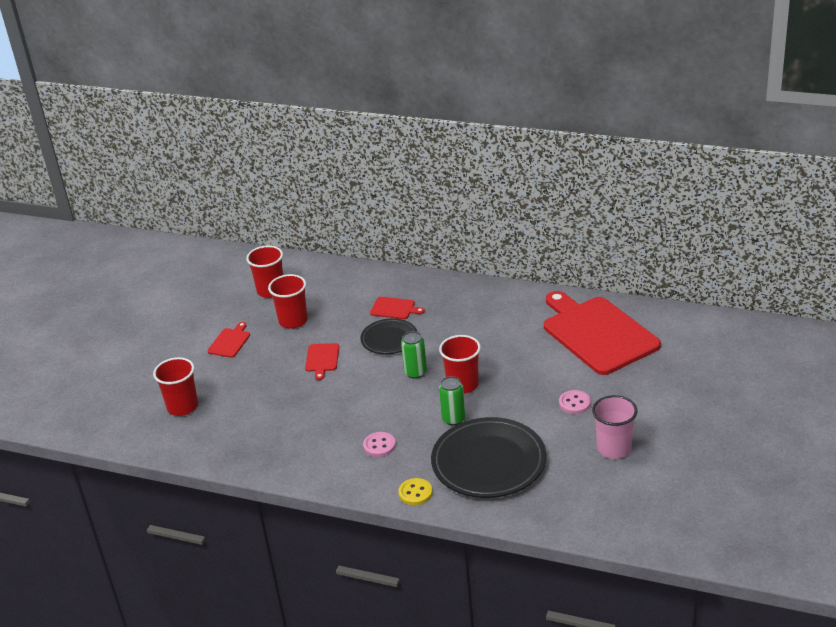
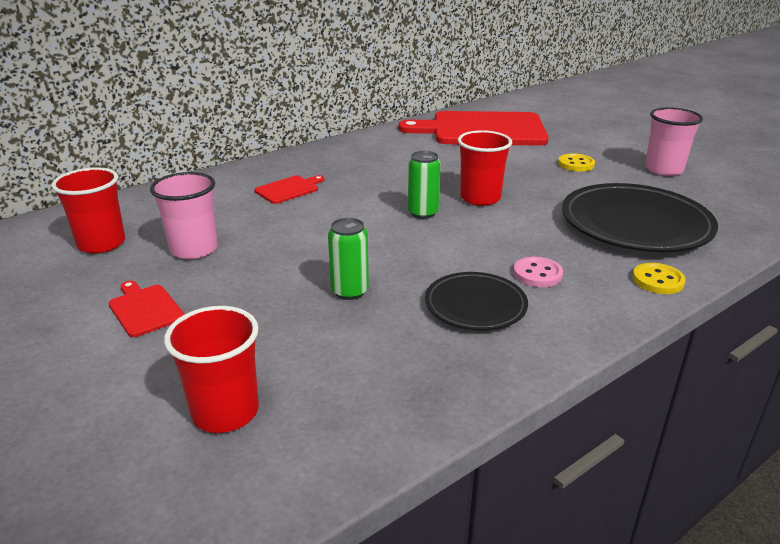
camera: 60 degrees left, 5 degrees down
red cup [268,274,308,329] -> pink cup [150,172,218,259]
red cutting board [305,343,339,380] -> none
black plate [360,318,417,354] -> black plate moved to [425,272,528,330]
green can [439,376,465,425] -> green can moved to [328,218,369,300]
pink button [559,390,591,414] -> yellow button [558,153,595,171]

